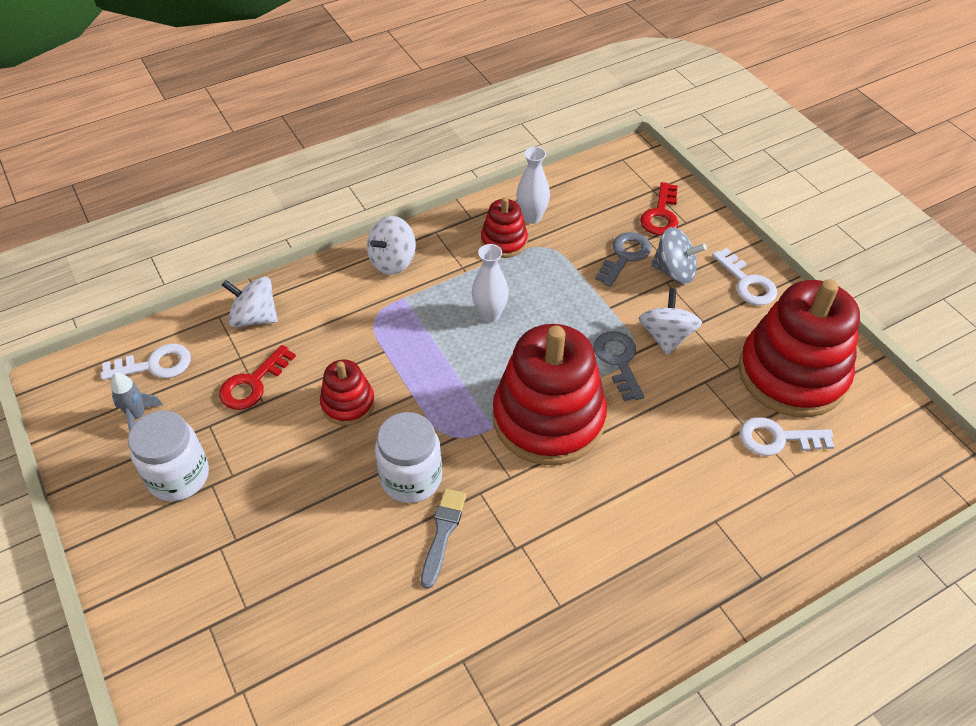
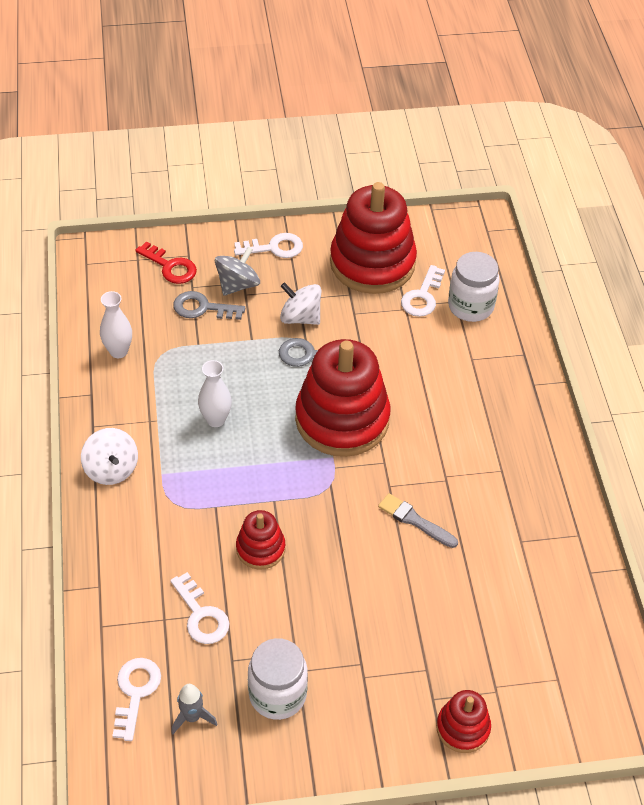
camera: 70 degrees left, 0 degrees up
red key [219,345,296,410] -> white key [170,572,229,644]
white spinning top [222,277,278,327] -> none
white jar [375,412,442,503] -> white jar moved to [448,252,499,322]
red stacking toy [481,197,528,258] -> red stacking toy moved to [436,690,491,753]
grey key [595,232,651,287] -> grey key turned 45 degrees counterclockwise [173,291,245,320]

